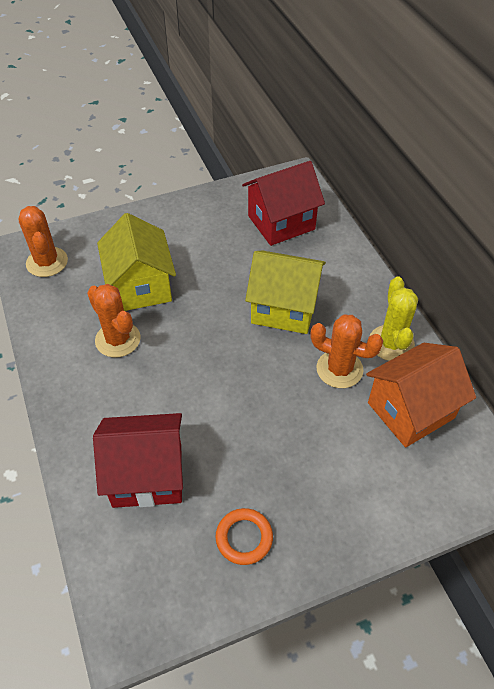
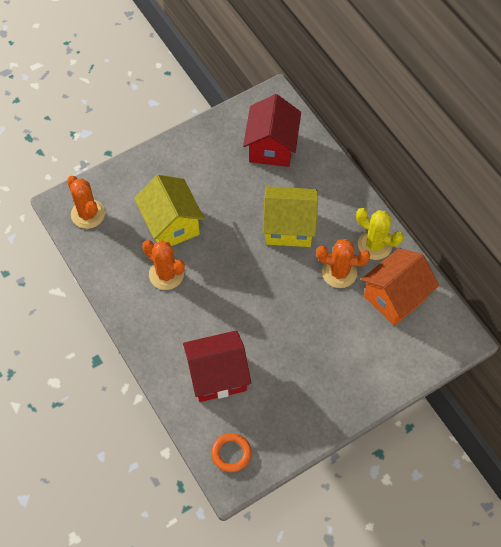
camera: 10 degrees left, 10 degrees up
orange ring [216,508,273,565] -> orange ring moved to [211,433,251,472]
red house [242,161,325,246] -> red house turned 45 degrees counterclockwise [243,94,301,167]
yellow cactus [370,277,418,361] -> yellow cactus turned 45 degrees counterclockwise [356,208,404,260]

